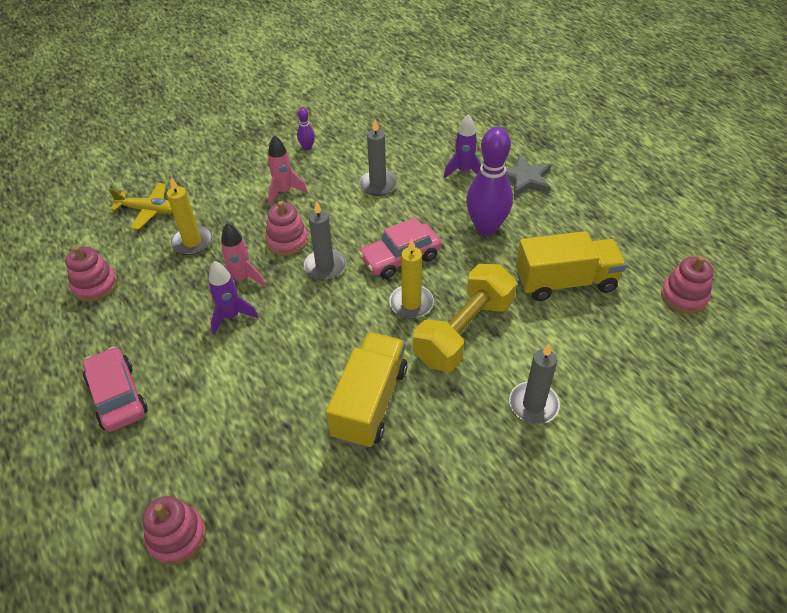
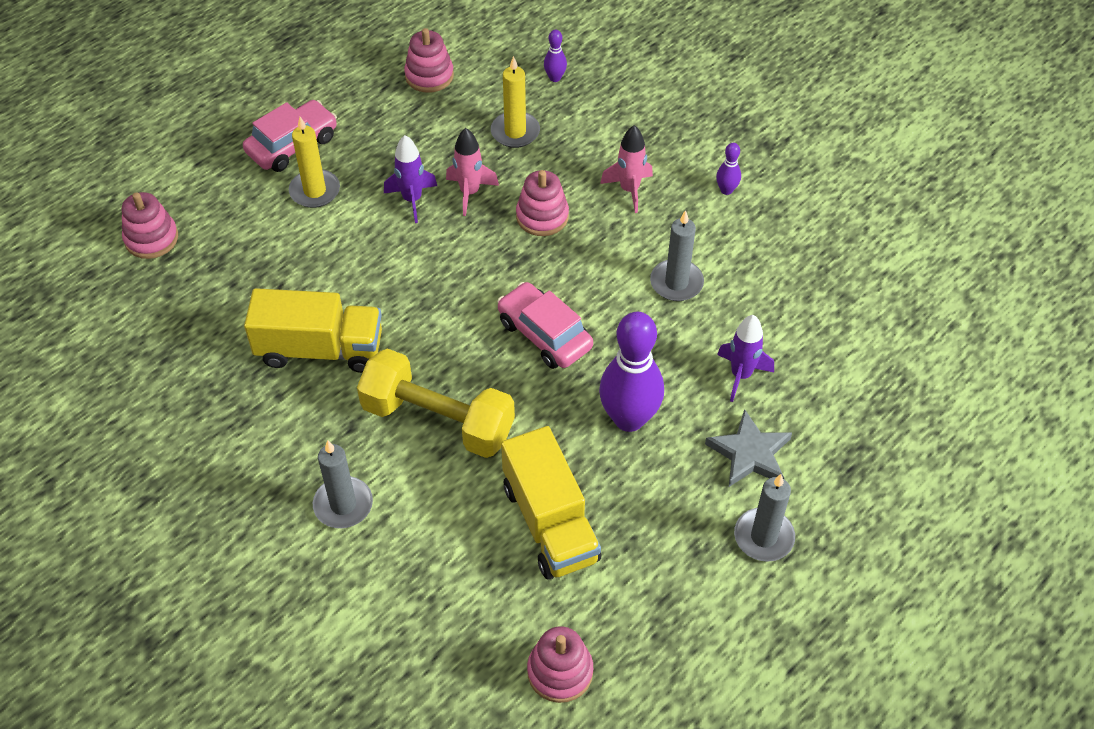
camera: 75 degrees right, 5 degrees up
yellow plane [109,183,173,230] -> purple bowling pin [544,30,567,82]
grey candle [304,201,346,280] -> grey candle moved to [734,474,795,562]
yellow candle [389,239,434,319] -> yellow candle moved to [289,117,340,208]

